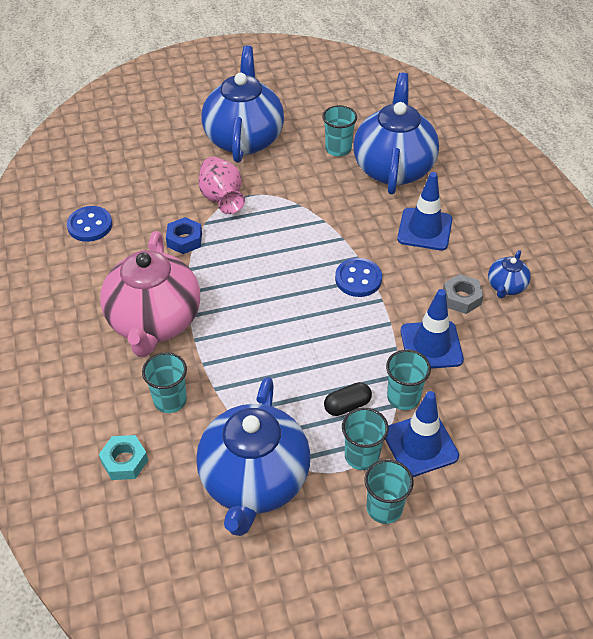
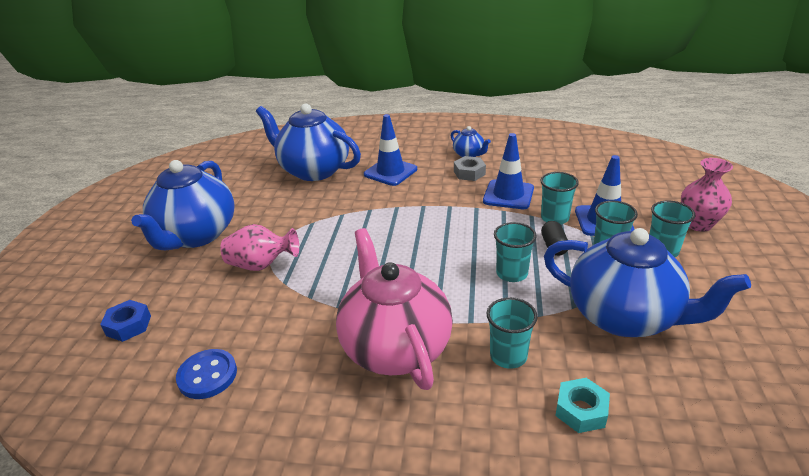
camera: 65 degrees left, 15 degrees down
pink teapot [100,231,200,357] -> pink teapot turned 135 degrees counterclockwise [336,228,453,390]
blue nut [166,217,202,254] -> blue nut moved to [100,300,151,342]
blue teapot [202,46,284,163] -> blue teapot turned 105 degrees counterclockwise [131,160,235,250]
turquoise cup [323,105,357,156] -> turquoise cup moved to [494,222,537,282]
blue button [335,258,382,297] -> none
none -> pink vase [681,158,733,232]

